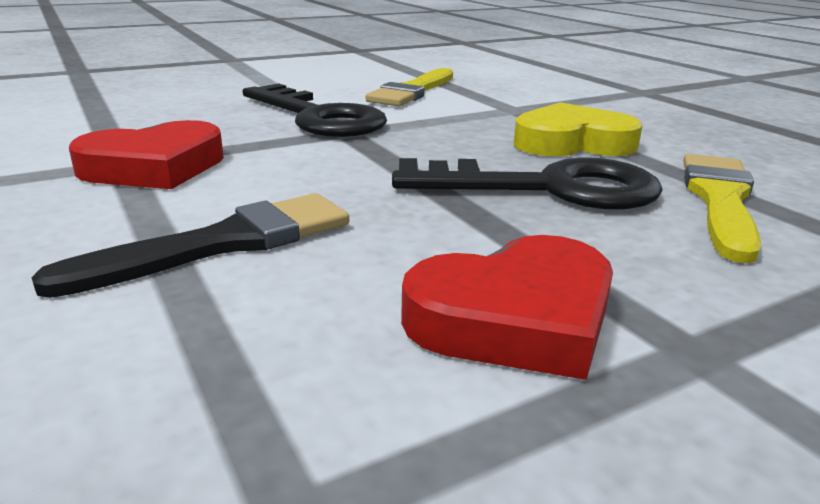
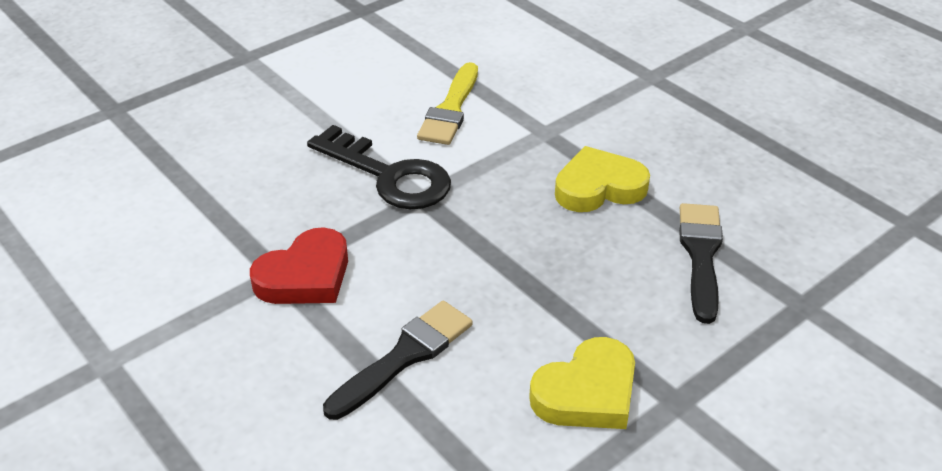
camera: 10 degrees left, 15 degrees up
black key [392,157,663,210] -> none
red heart [401,235,613,380] -> yellow heart [529,337,635,429]
yellow brush [683,154,761,263] -> black brush [679,203,723,324]

